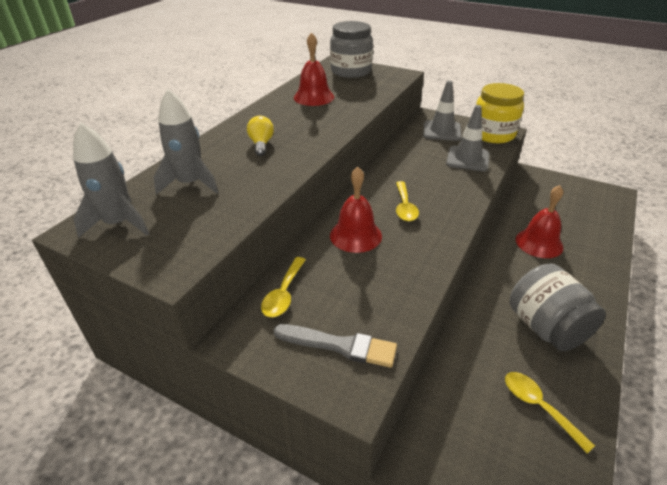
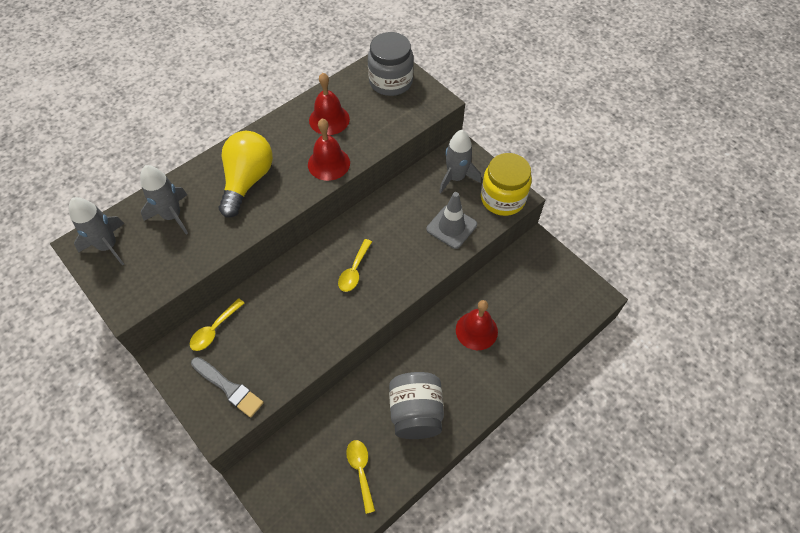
camera: 20 degrees right, 20 degrees up
yellow light bulb [247,116,274,156] -> yellow light bulb [219,131,273,218], size x2.05
red bell [330,167,382,253] -> red bell moved to [308,119,350,181]
grey traffic cone [423,80,461,141] -> grey rocket [439,130,481,193]

